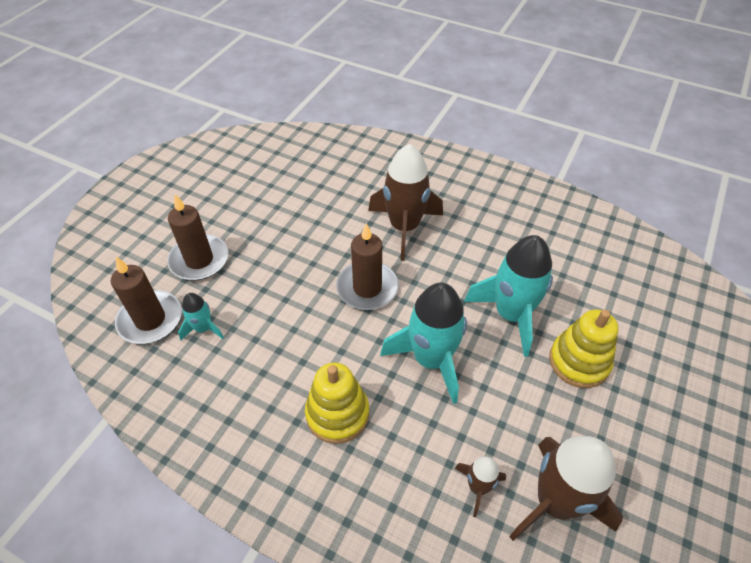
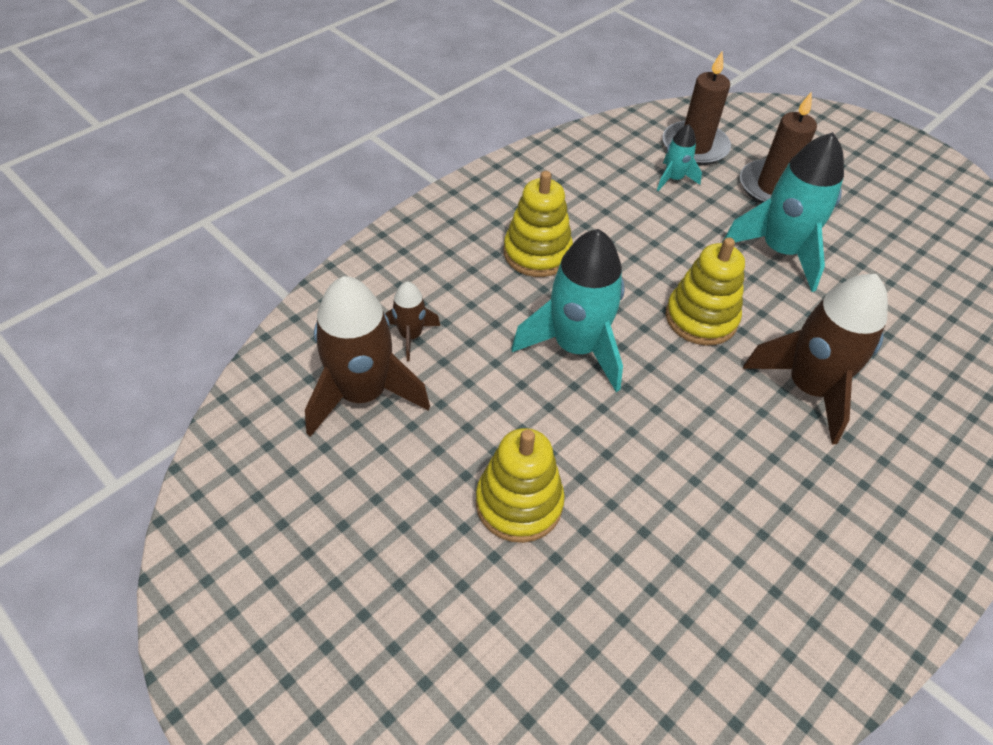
camera: 105 degrees right, 0 degrees up
brown candle [336,223,399,310] -> yellow stacking toy [666,237,745,345]
turquoise rocket [464,235,553,357] -> turquoise rocket moved to [722,132,844,292]

